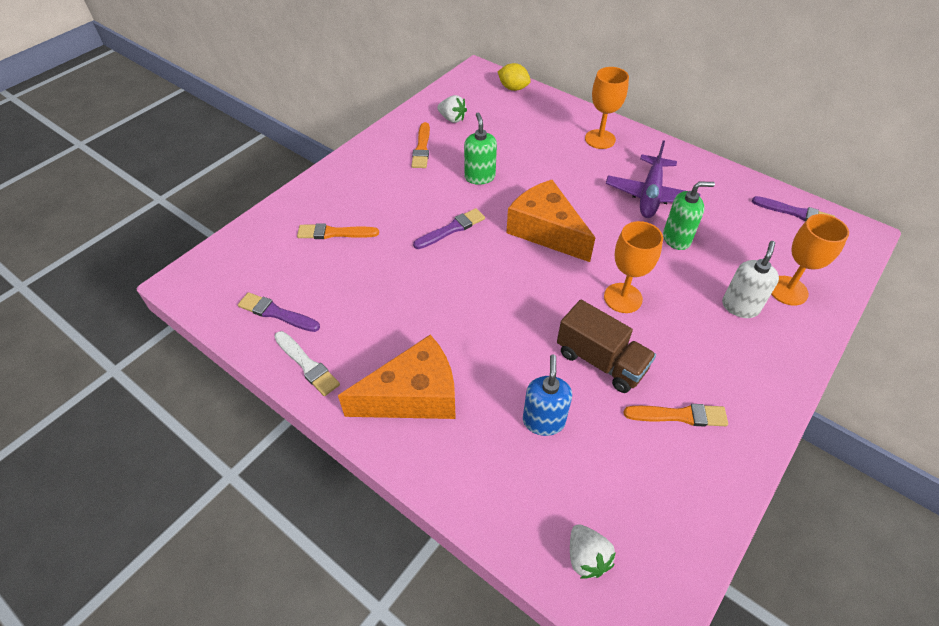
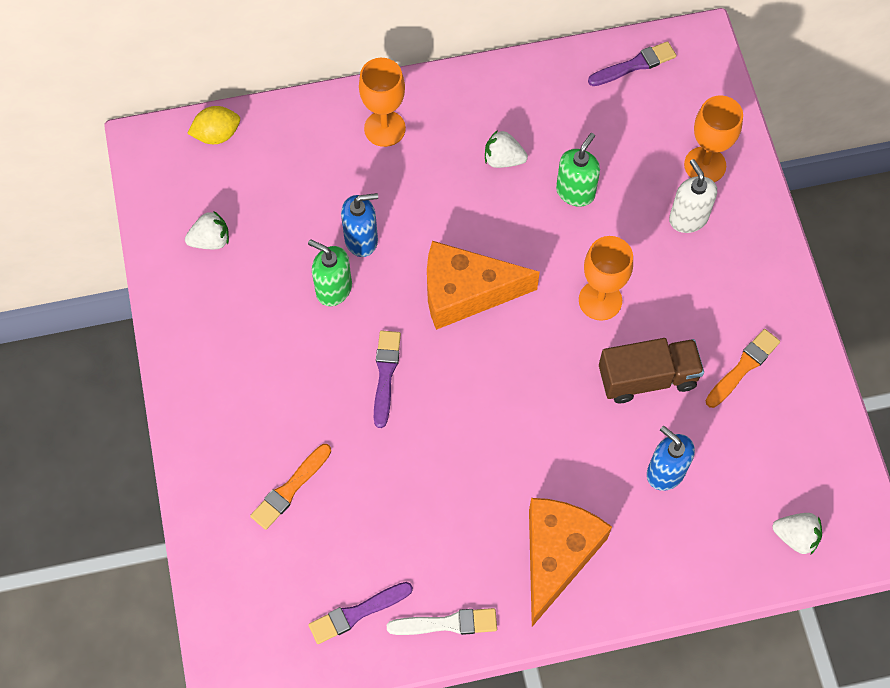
camera: 50 degrees left, 15 degrees up
orange brush [411,122,430,168] -> none
purple plane [606,140,700,218] -> white strawberry [485,130,528,168]
none -> blue soap dispenser [341,193,378,257]

